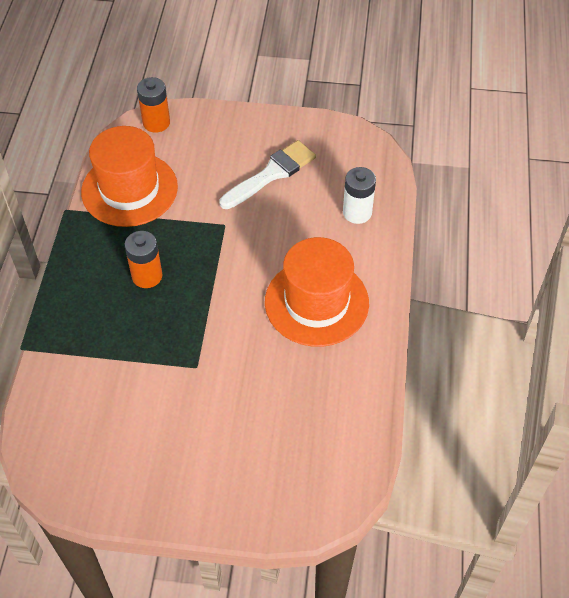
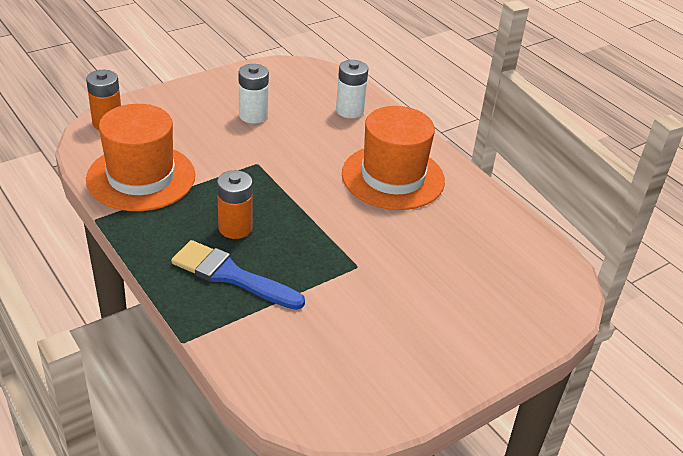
camera: 45 degrees left, 15 degrees down
white brush [219,140,316,209] -> white battery [239,64,269,124]
none -> blue brush [171,240,305,310]

